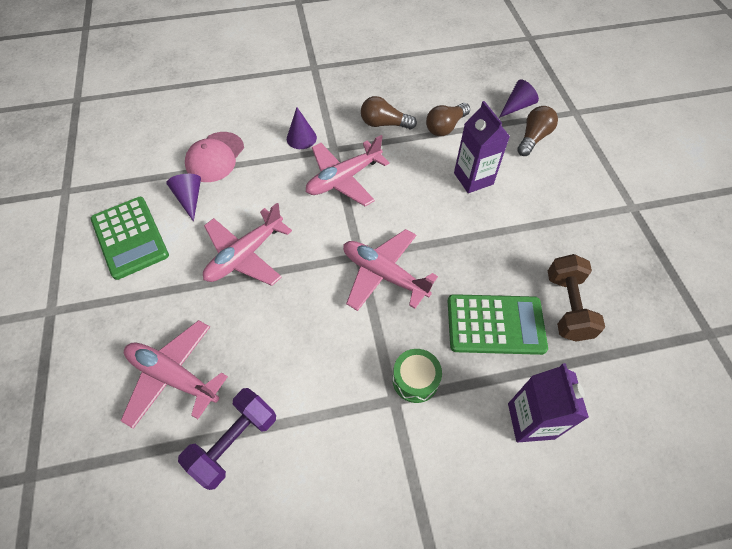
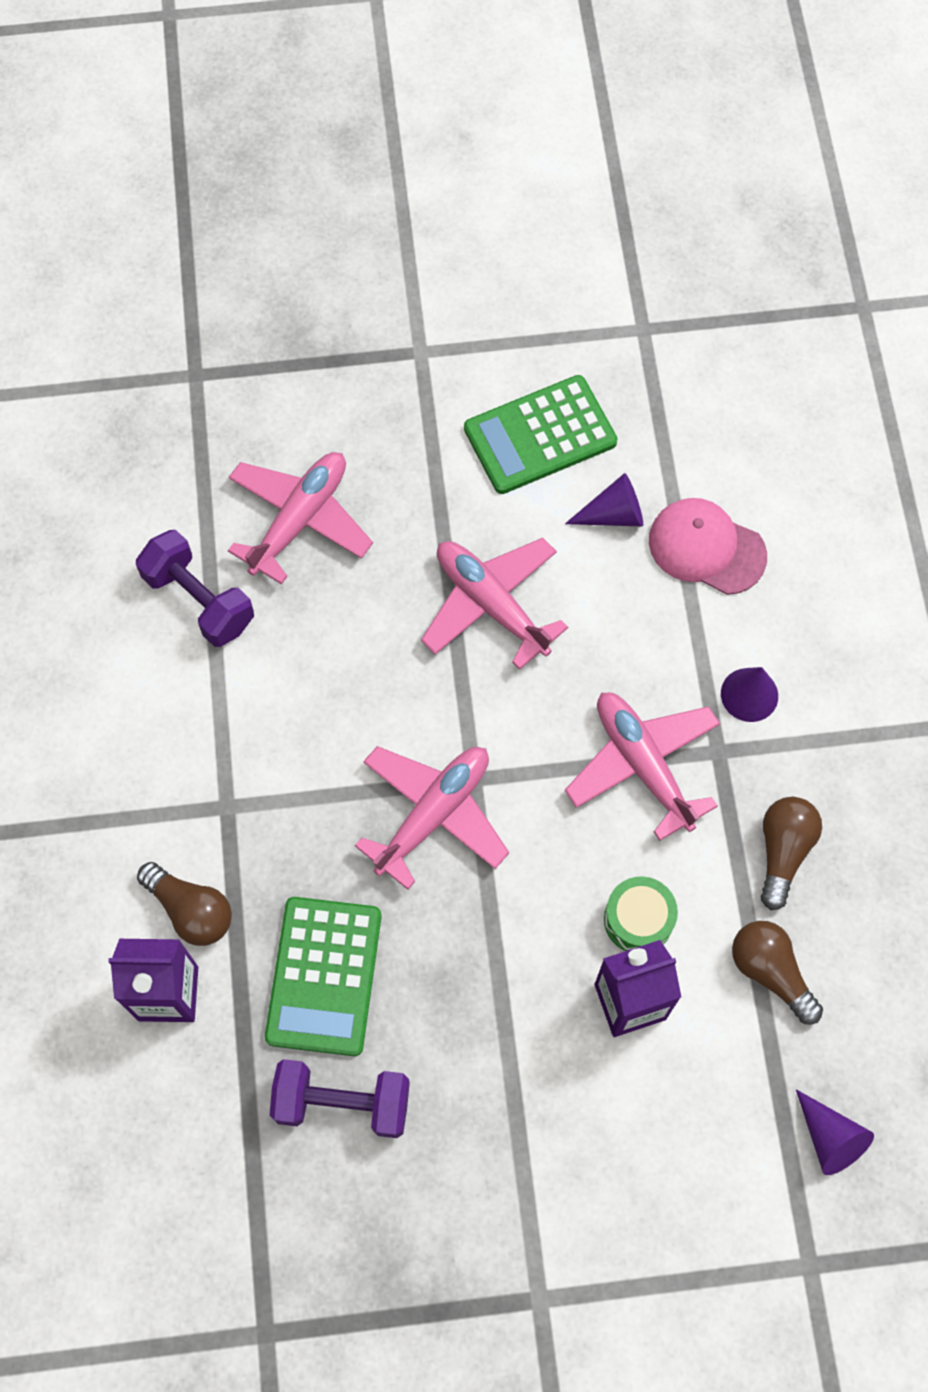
camera: 95 degrees right, 10 degrees up
green drum [392,349,442,403] -> green drum moved to [604,876,678,951]
brown light bulb [517,106,558,156] -> brown light bulb moved to [137,862,232,946]
brown dumbbell [548,254,605,341] -> purple dumbbell [270,1059,410,1138]

